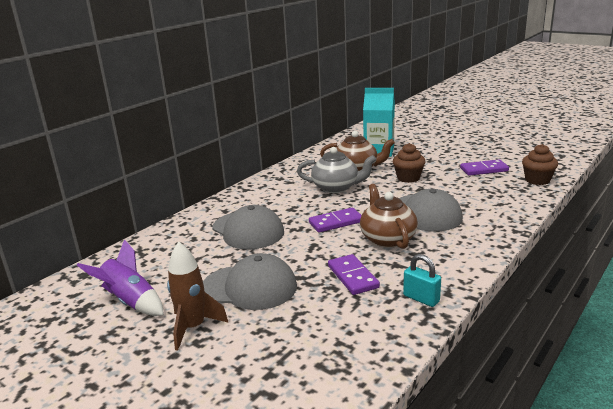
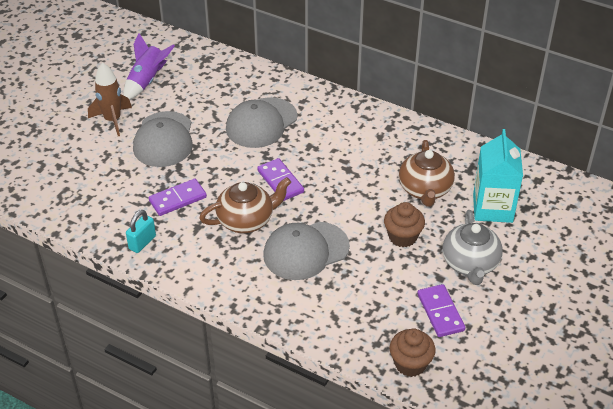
camera: 80 degrees right, 20 degrees up
grey teapot [297,147,376,193] -> grey teapot moved to [443,210,503,285]

